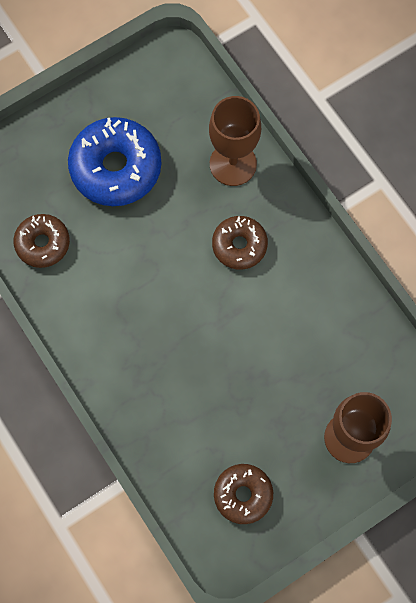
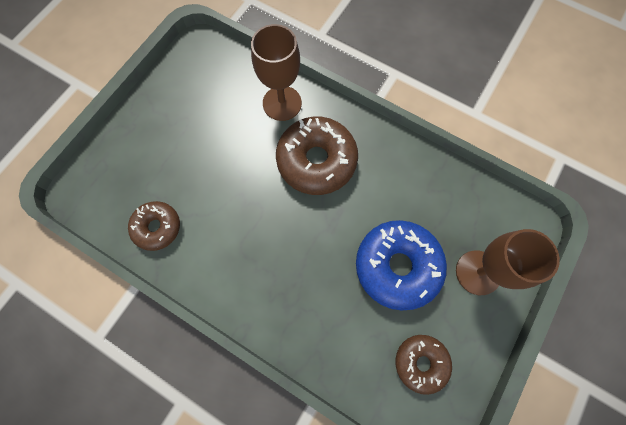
camera: 25 degrees left, 0 degrees up
blue donut [68,117,161,206] -> blue donut moved to [356,220,447,311]
brown donut [212,216,268,270] -> brown donut [276,117,358,195], size x1.70

